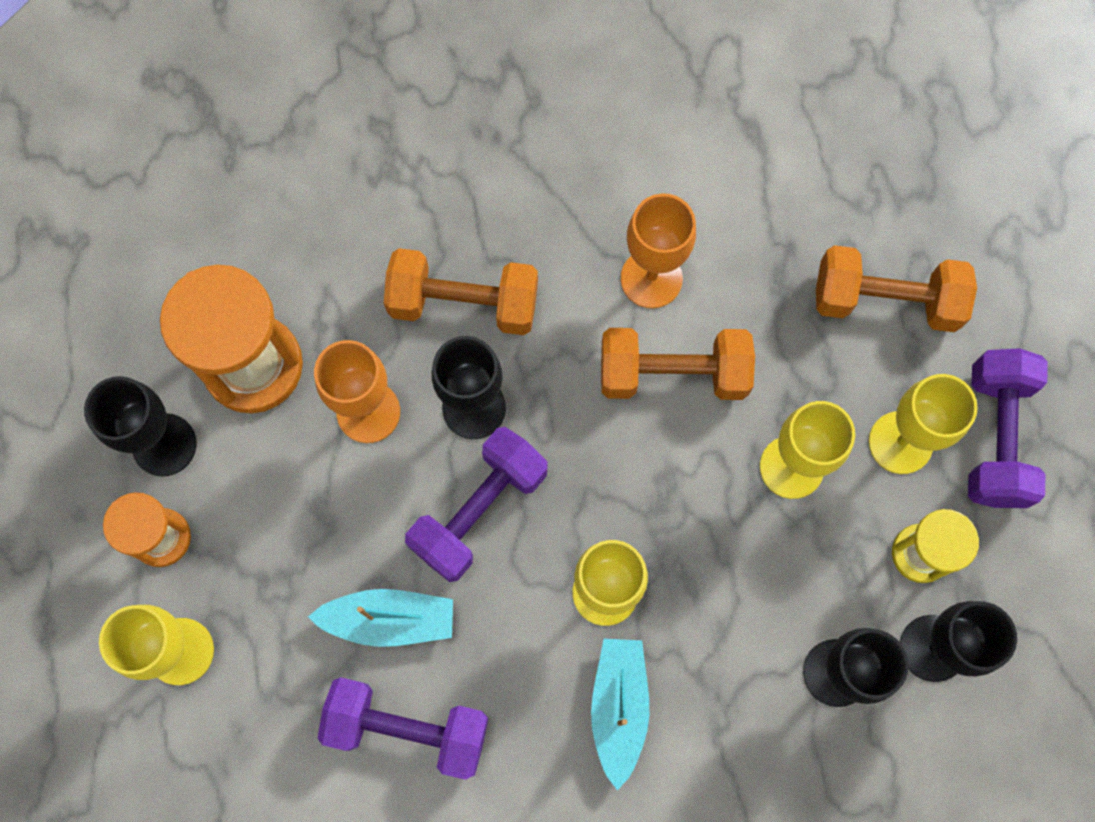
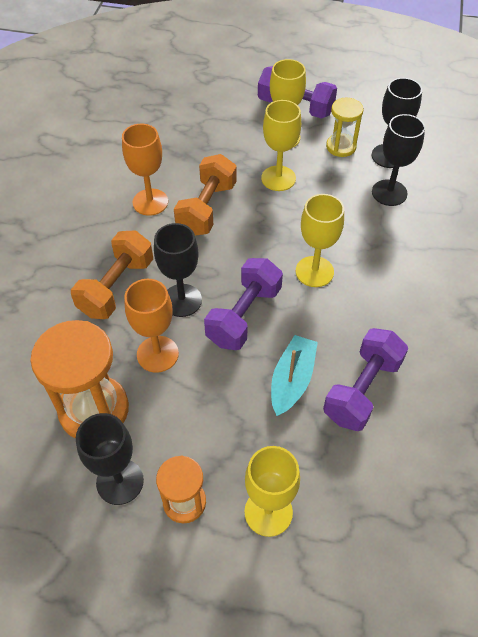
camera: 70 degrees left, 20 degrees down
purple dumbbell [405,427,547,582] -> purple dumbbell turned 60 degrees clockwise [204,258,283,350]
turquoise boat [591,639,649,791] -> none
orange dumbbell [816,245,977,332] -> none

